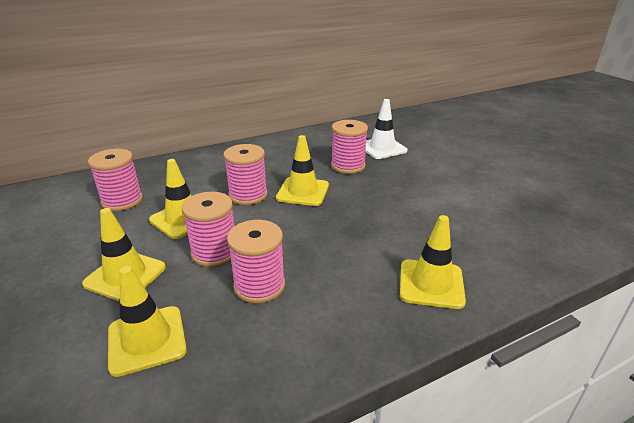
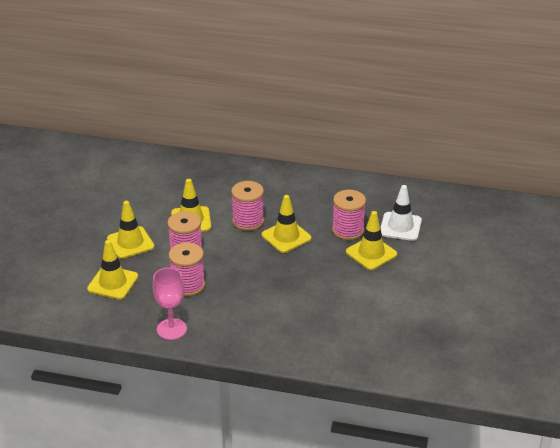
camera: 40 degrees right, 5 degrees up
pink spool [88,149,143,211] -> none
yellow traffic cone [400,215,466,309] -> yellow traffic cone moved to [346,211,397,270]
none -> pink goblet [153,267,187,340]

